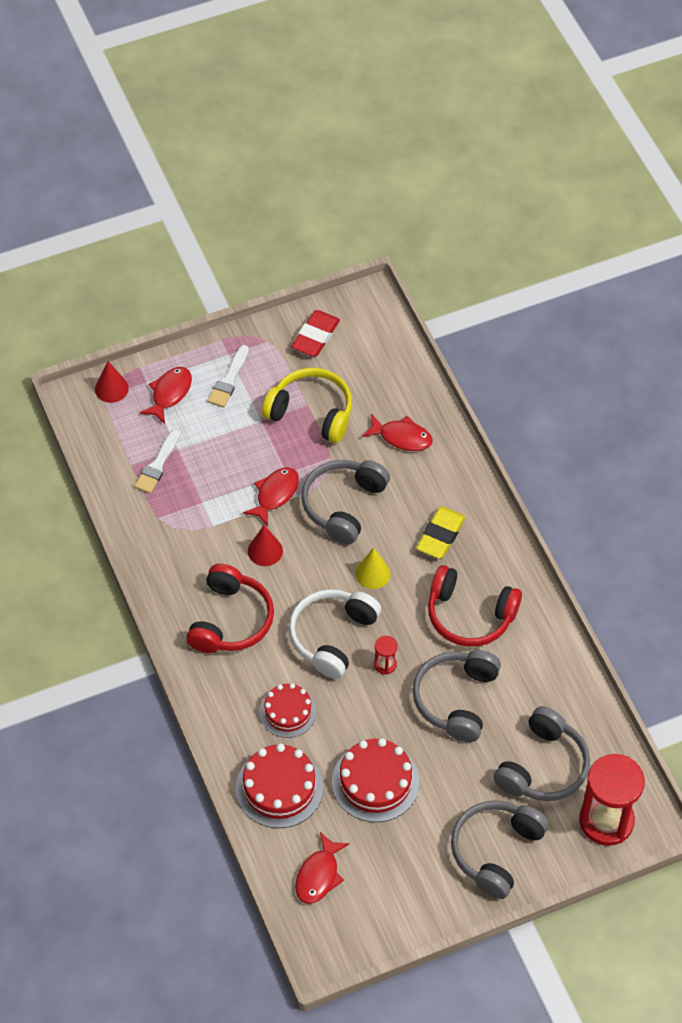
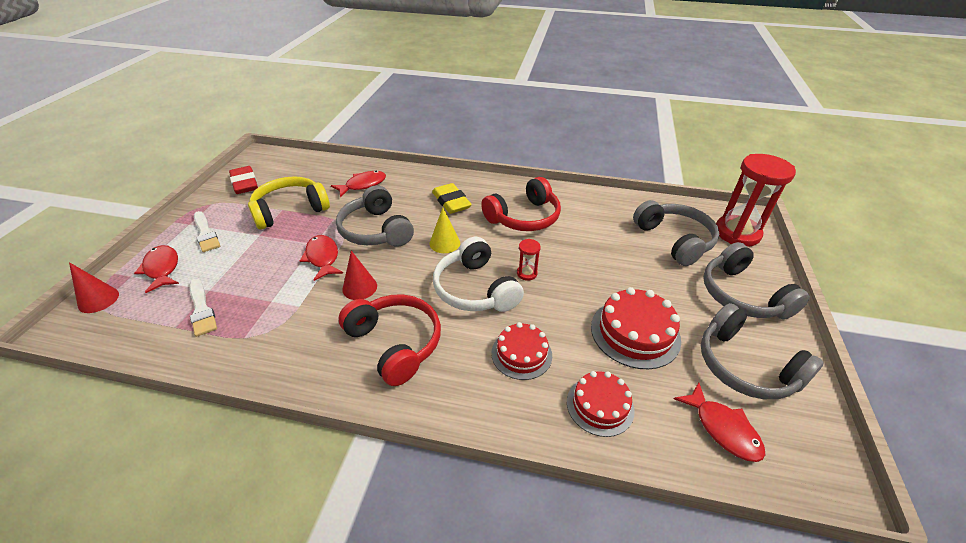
camera: 55 degrees left, 15 degrees down
red cake [236,743,323,828] -> red cake [567,371,635,437], size x0.66
grey headphones [413,650,501,742] -> grey headphones moved to [701,303,824,399]

